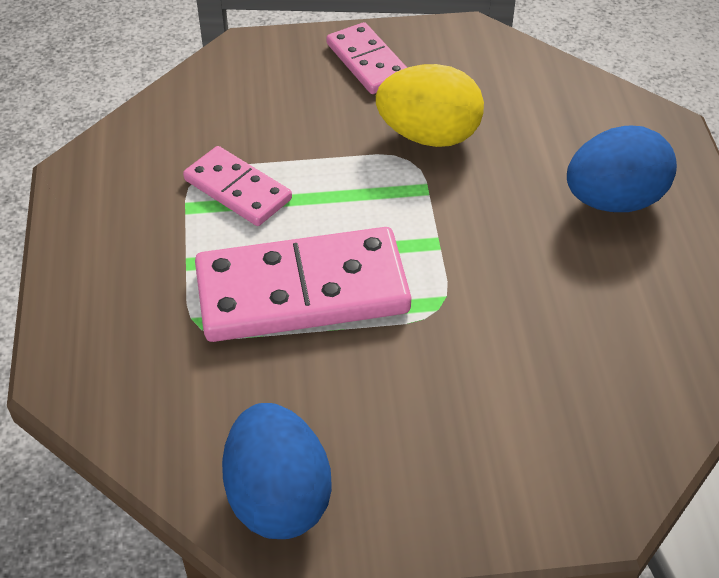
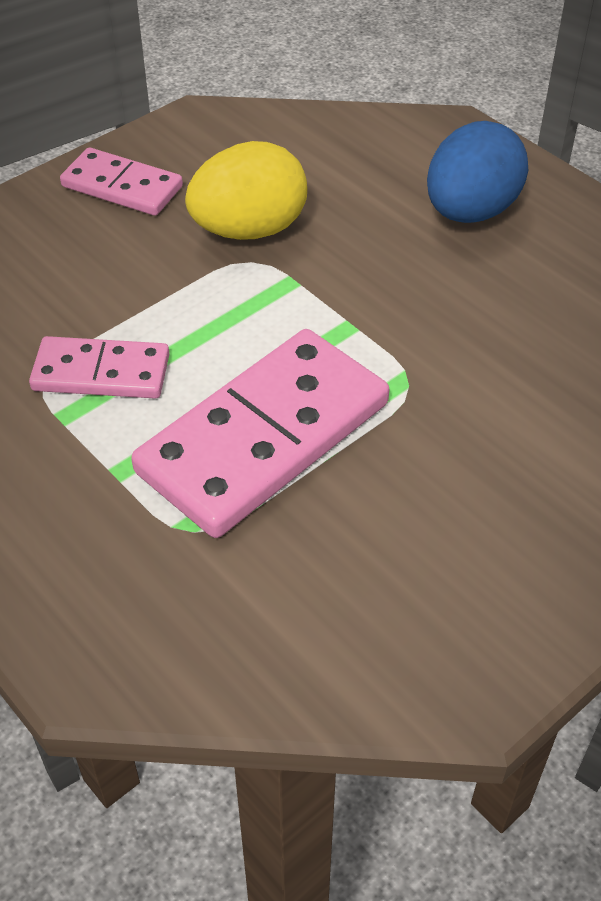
camera: 35 degrees left, 0 degrees up
blue egg [222,403,332,539] -> none

